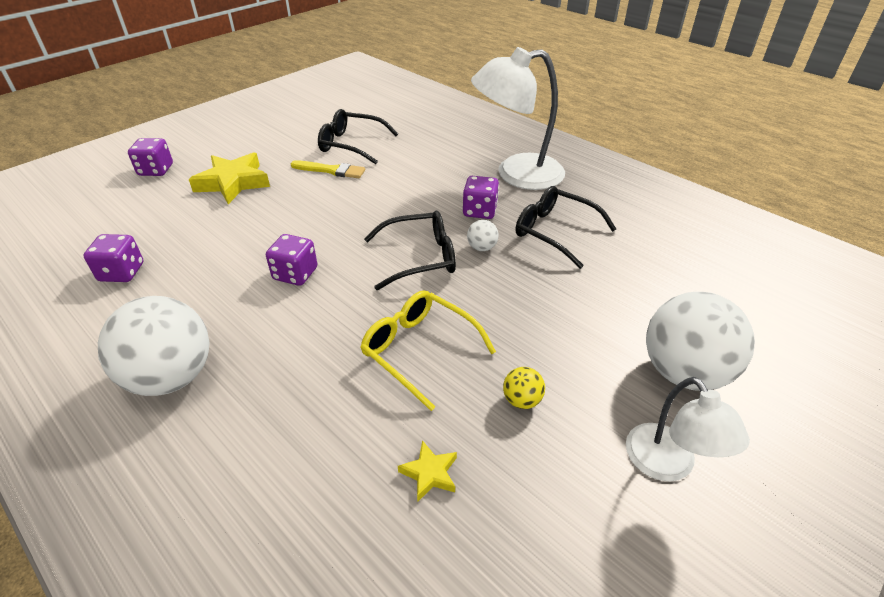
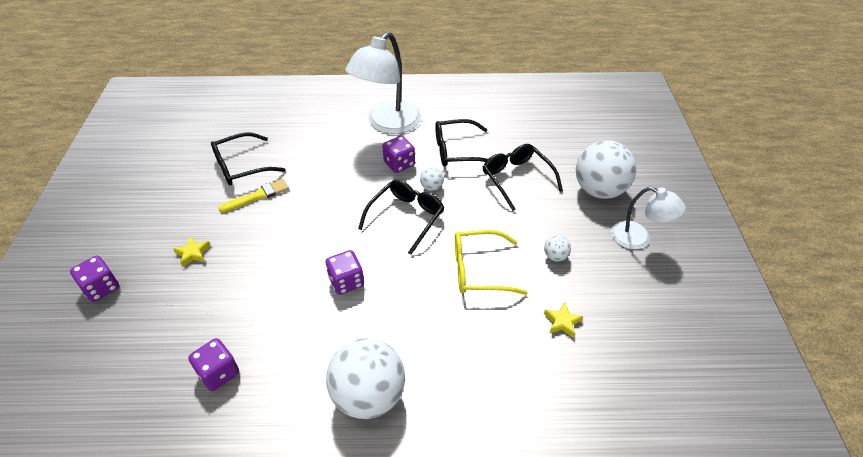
camera: 45 degrees left, 5 degrees up
yellow star [189,152,270,204] -> yellow star [173,236,211,267], size x0.48
yellow ball [503,367,545,409] -> white ball [544,235,571,261]
none -> black glasses [483,144,563,211]

